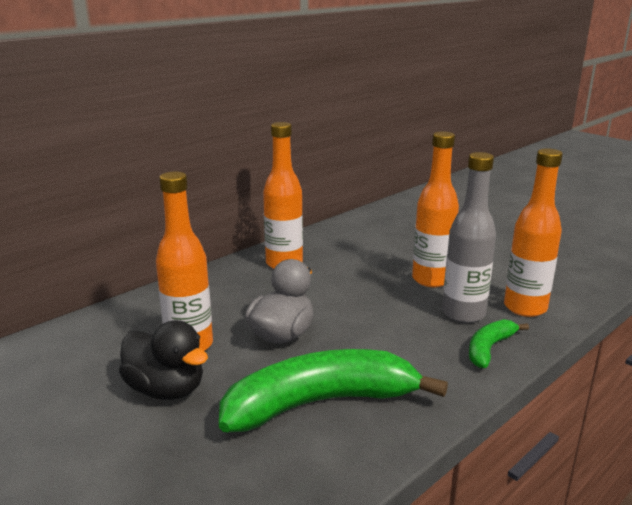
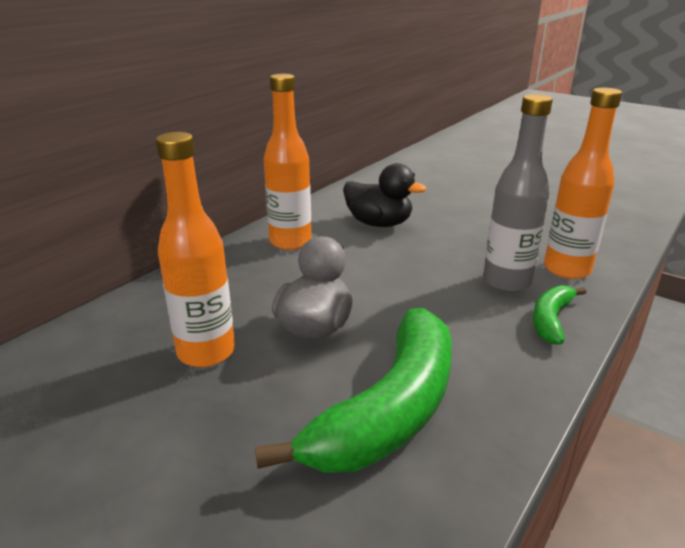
camera: 10 degrees left, 5 degrees up
black duck [119,320,208,400] -> black duck moved to [343,163,426,227]
green banana [219,349,448,432] -> green banana turned 150 degrees clockwise [255,308,452,473]
orange bottle [412,131,459,287] -> none

